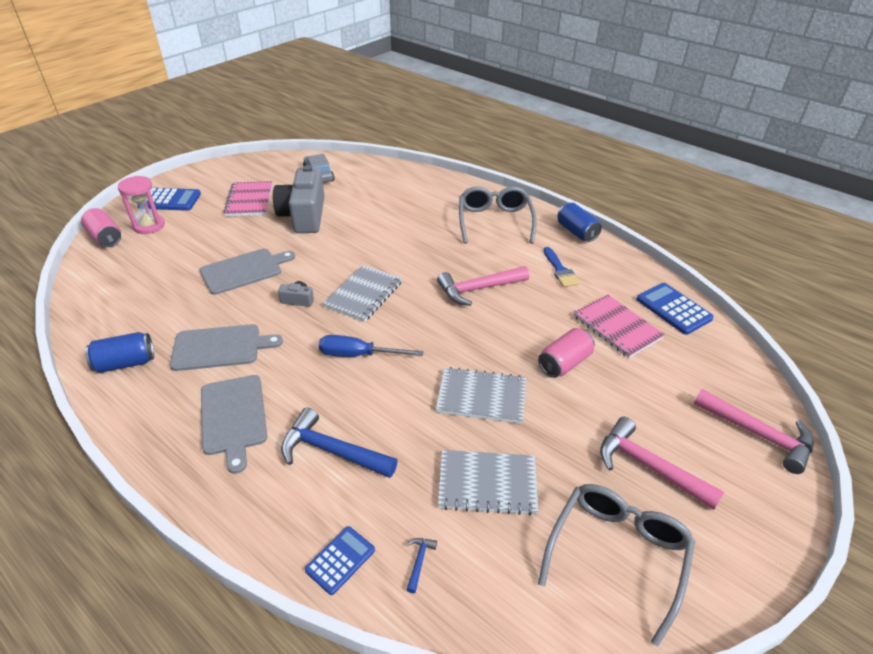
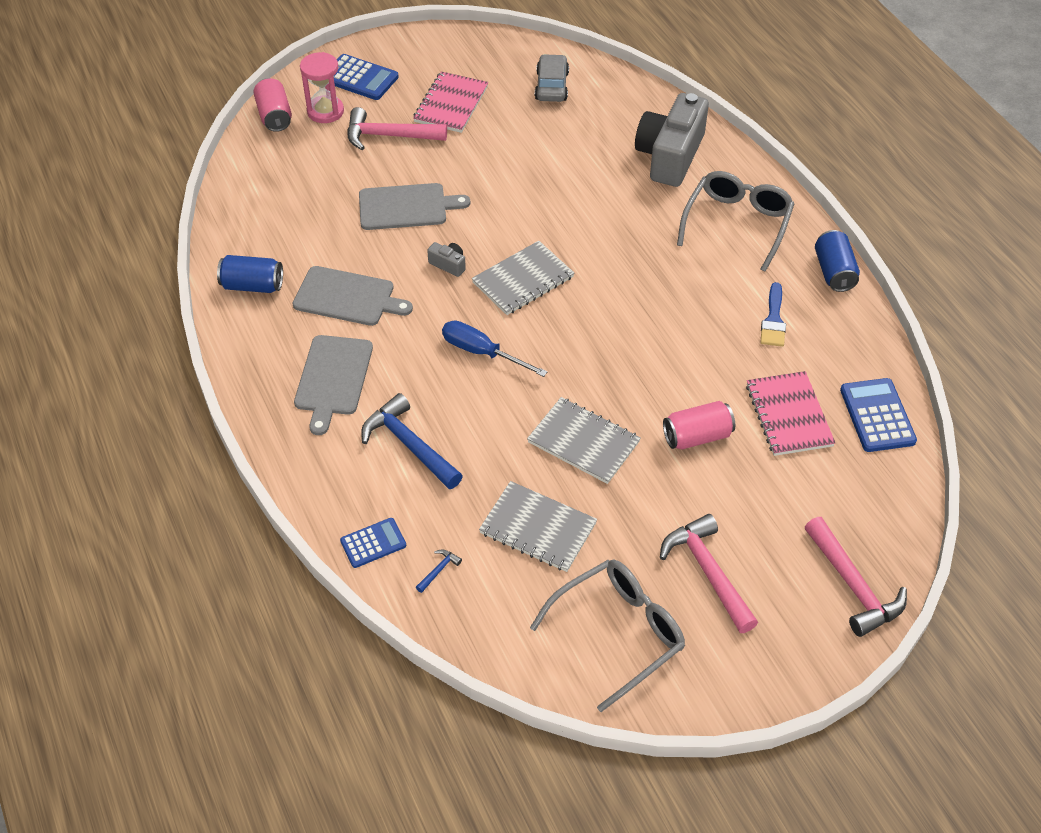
camera: 25 degrees right, 10 degrees up
grey camera [273,165,325,233] -> grey camera moved to [635,93,709,187]
pink hammer [437,266,529,306] -> pink hammer moved to [347,107,447,150]

